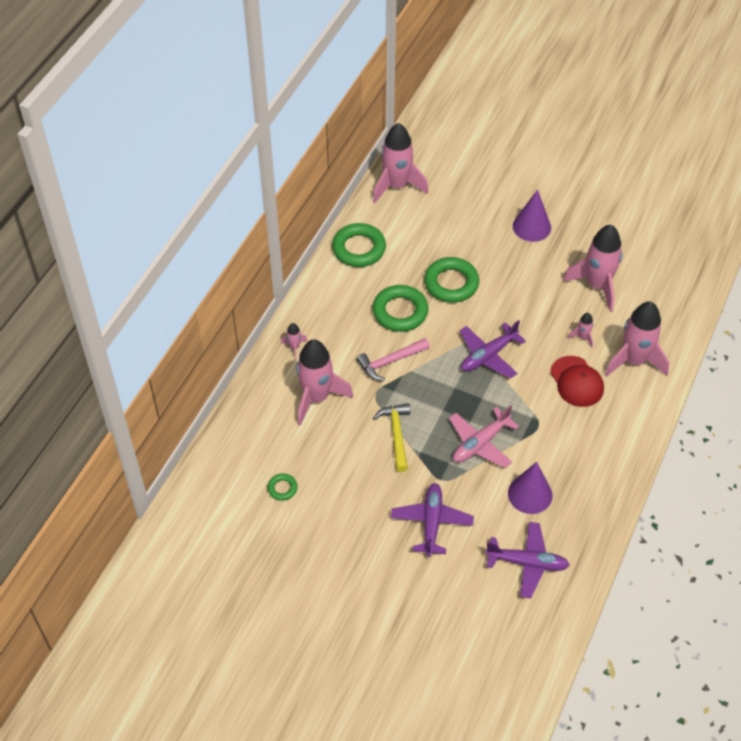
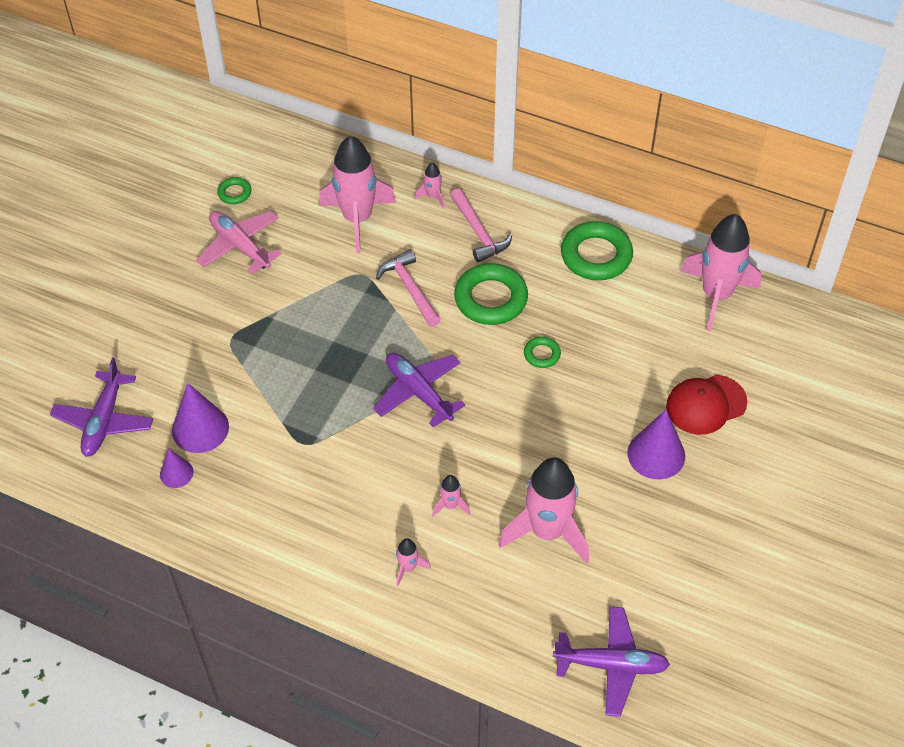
camera: 90 degrees right, 0 degrees up
yellow hammer [374,403,410,472] -> none
purple plane [391,483,474,557] -> purple plane moved to [553,607,670,717]
green ring [424,257,479,303] -> green ring [524,336,561,368], size x0.49
pink plane [449,405,519,468] -> pink plane moved to [196,211,282,274]
red cap [550,356,604,407] -> red cap moved to [666,375,748,435]
pink rocket [605,302,669,377] -> pink rocket [396,538,431,586], size x0.43
none -> purple cone [160,448,194,488]
none -> pink hammer [450,188,512,262]

